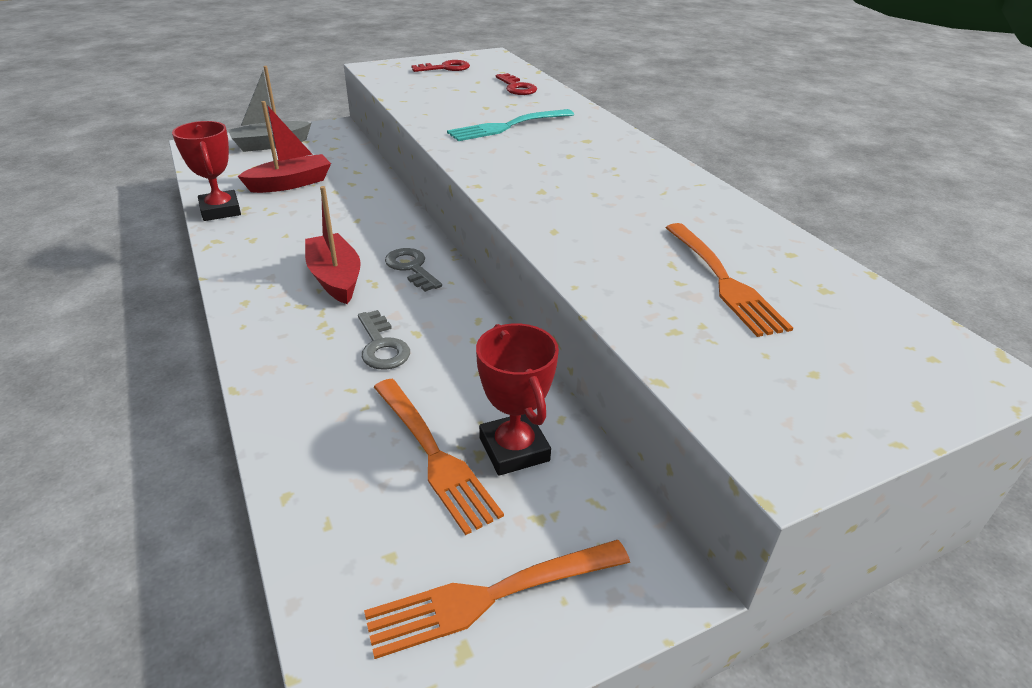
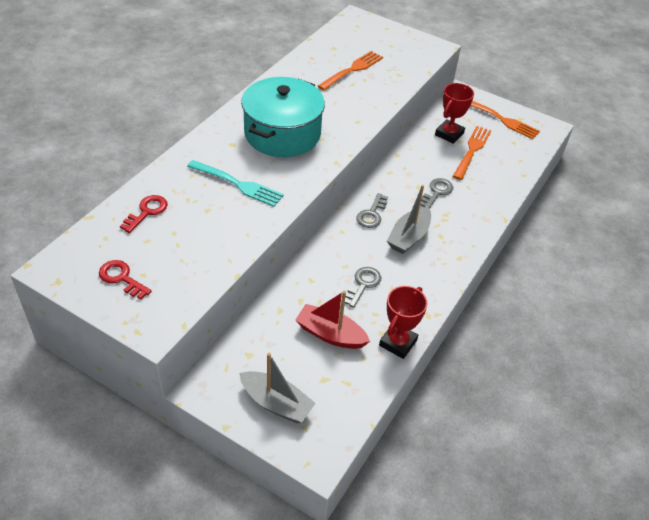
camera: 125 degrees left, 10 degrees up
red boat [305,186,361,304] -> grey boat [387,185,431,254]
none -> turquoise pot [241,77,325,157]
none -> grey key [345,267,381,308]

